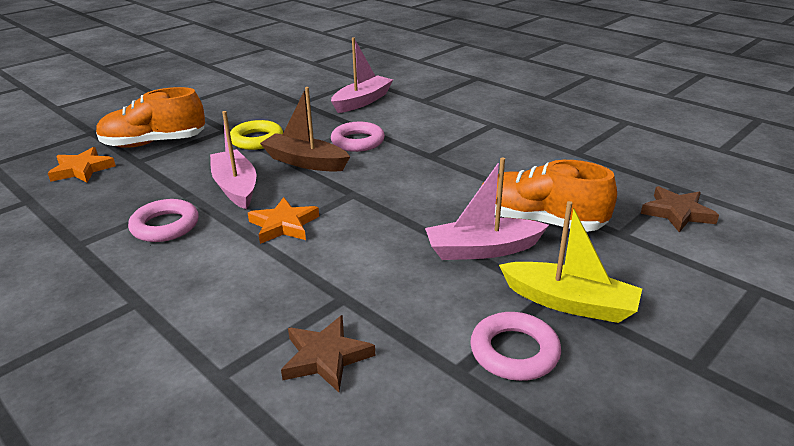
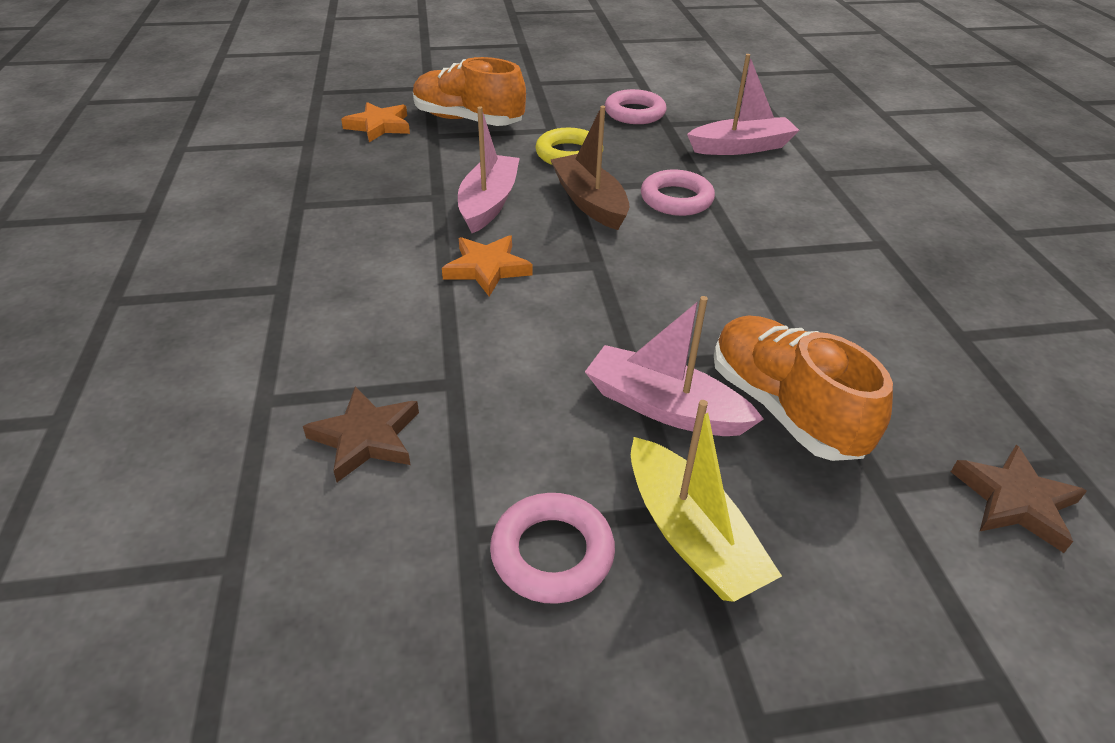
camera: 35 degrees right, 10 degrees up
pink ring [128,199,199,242] -> pink ring moved to [605,89,666,124]

